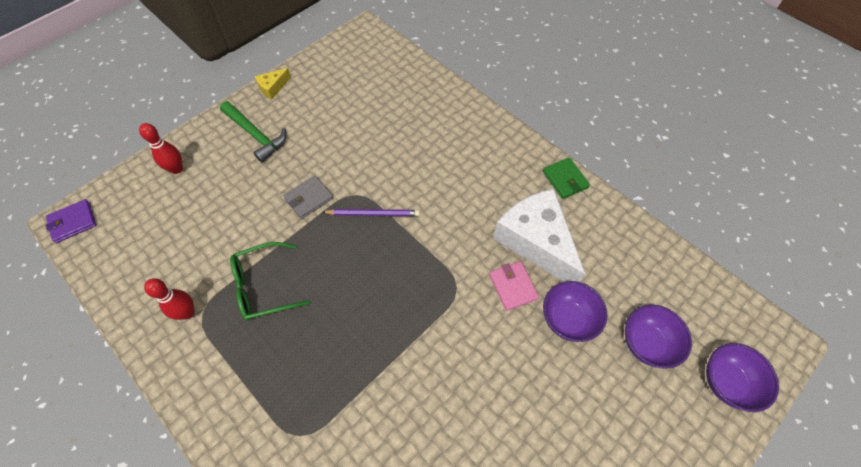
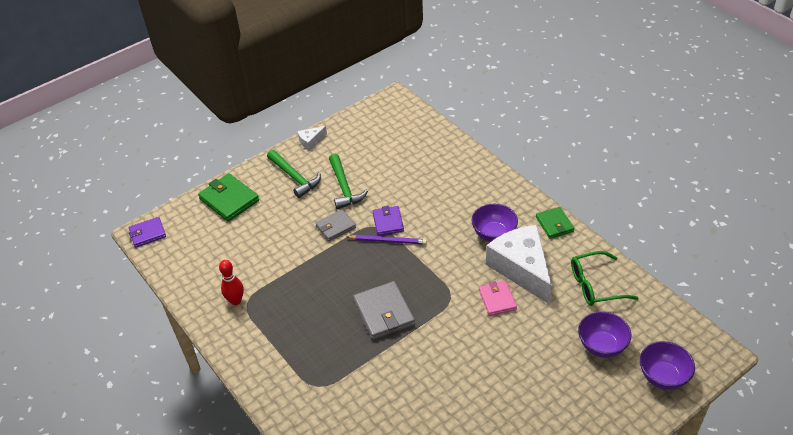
camera: 10 degrees right, 15 degrees down
red bowling pin [139,123,183,174] -> green wallet [198,173,259,222]
green glasses [230,242,311,321] -> green glasses moved to [571,251,638,306]
yellow cheese [255,68,291,99] -> white cheese [297,126,327,151]
purple bowl [543,281,608,342] -> purple bowl moved to [471,204,518,242]
none -> green hammer [329,154,368,209]
none -> grey wallet [353,281,415,340]
none -> purple wallet [373,206,404,236]

